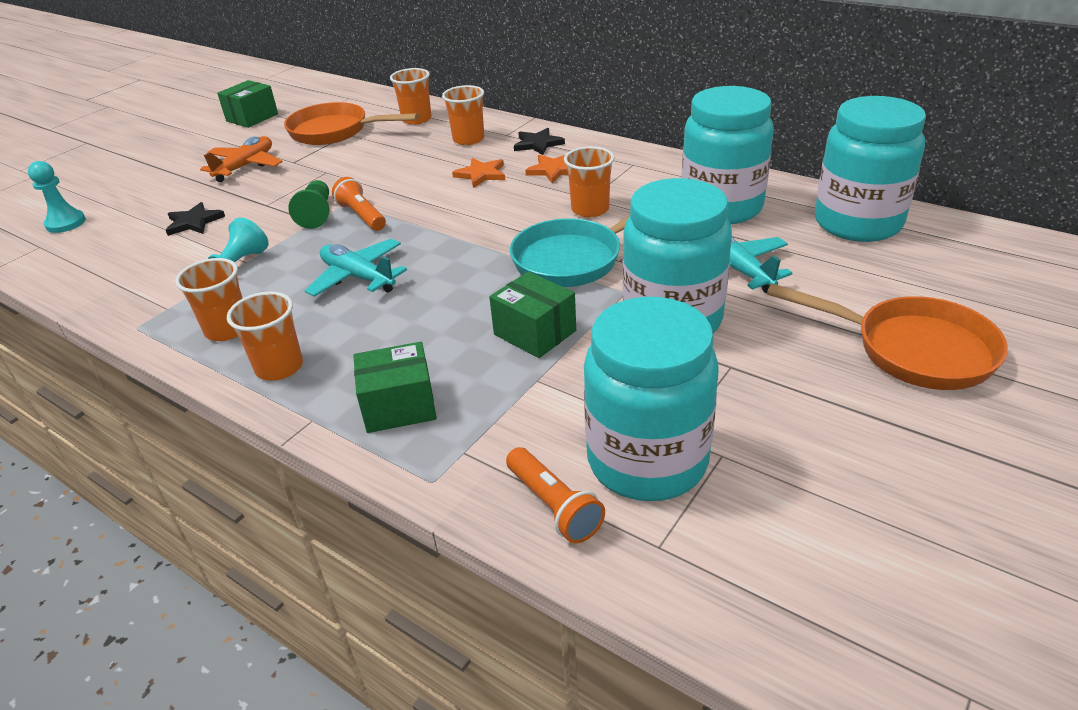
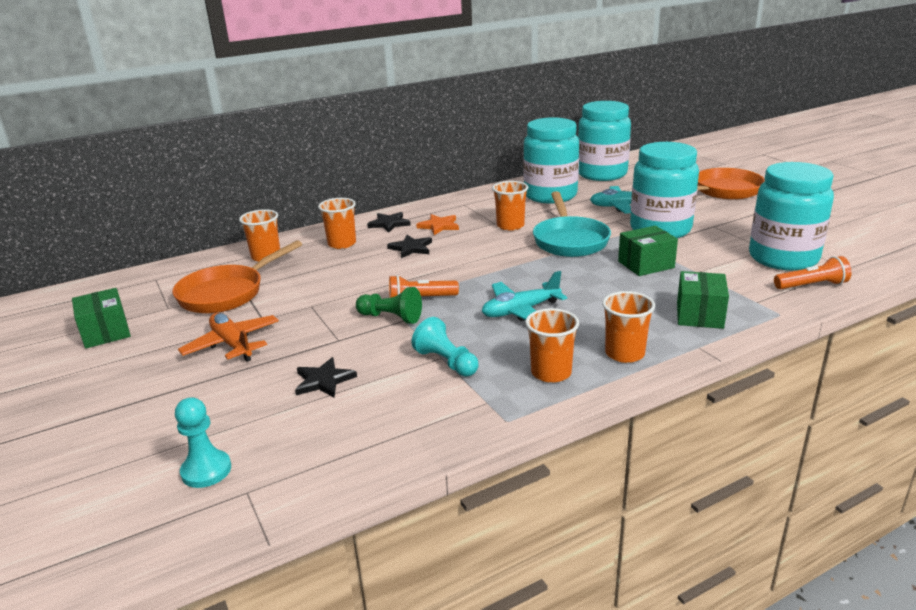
camera: 65 degrees left, 10 degrees down
orange star [452,158,505,188] -> black star [387,235,432,258]

